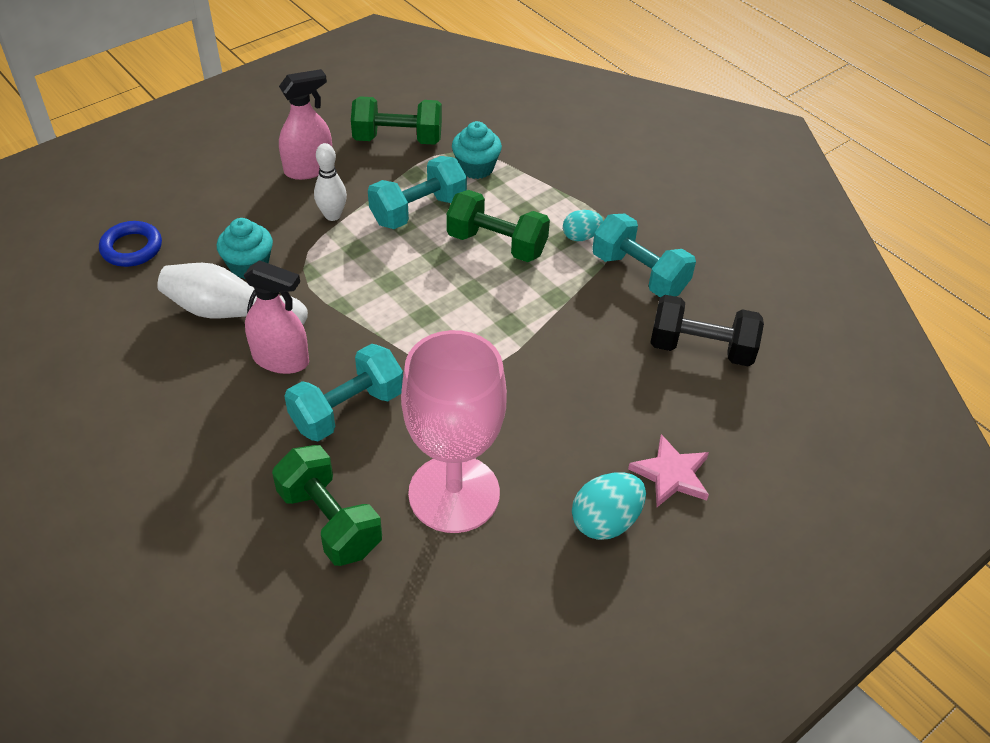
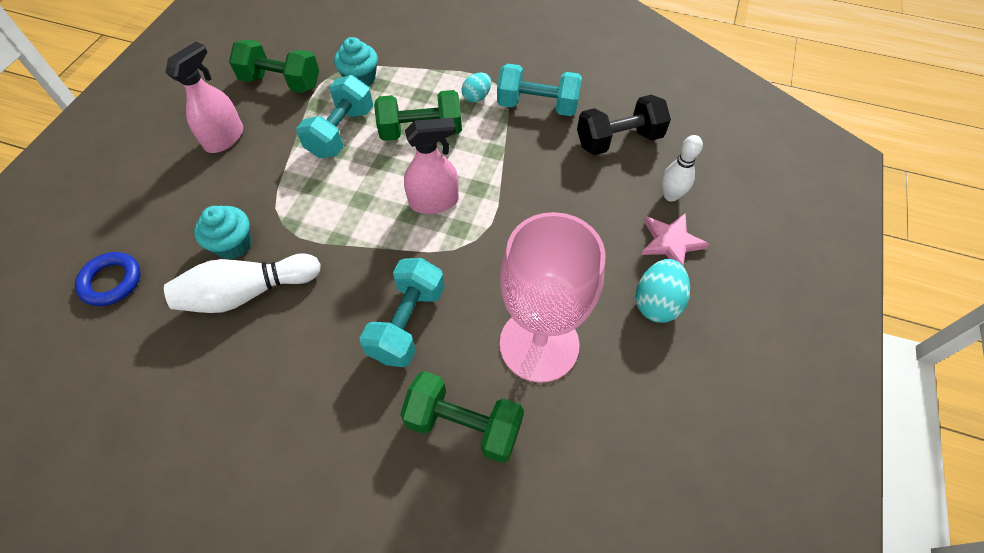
camera: 30 degrees left, 10 degrees up
pink spray bottle [244,260,309,374] -> pink spray bottle moved to [404,118,459,214]
white bowling pin [314,143,347,221] -> white bowling pin moved to [662,135,703,202]
green dumbbell [351,96,442,145] -> green dumbbell turned 45 degrees clockwise [229,39,319,93]

